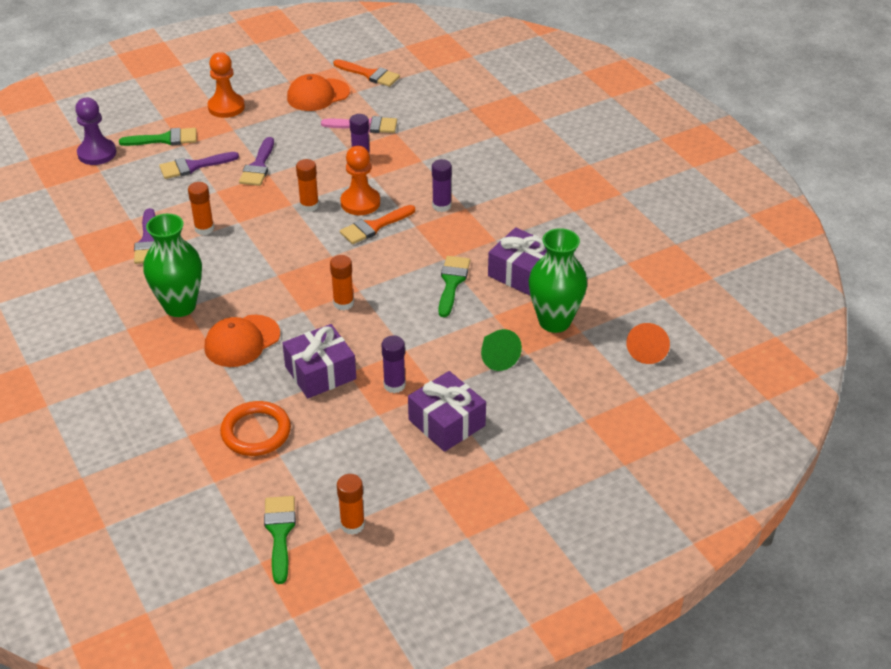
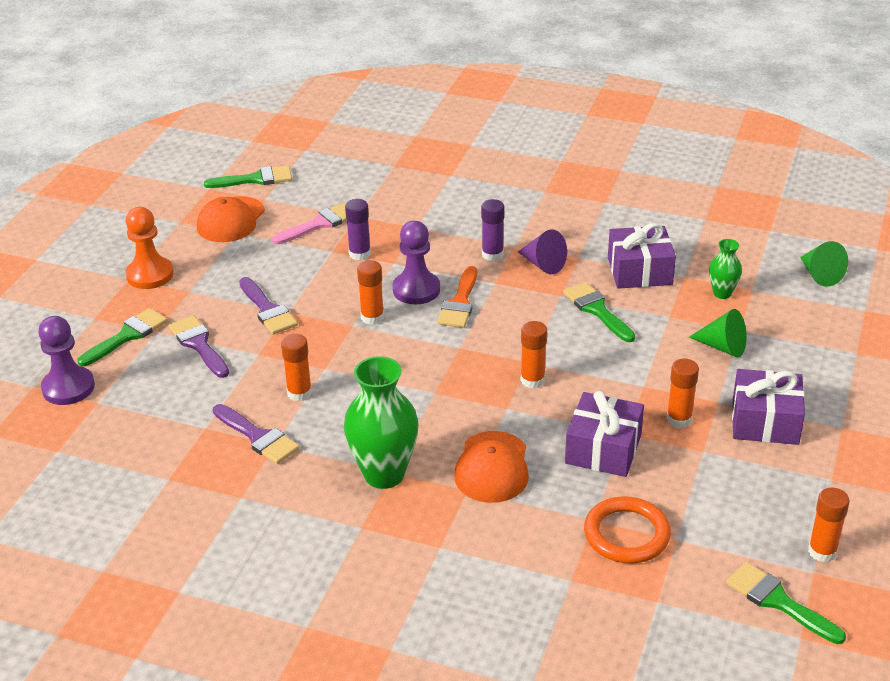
camera: 40 degrees left, 5 degrees down
purple brush [159,152,239,179] -> purple brush turned 120 degrees clockwise [169,315,229,378]
orange brush [333,59,400,87] -> green brush [204,165,292,188]
orange pawn [341,146,380,215] -> purple pawn [392,221,440,305]
purple glue stick [381,335,406,393] -> orange glue stick [666,359,699,428]
green vase [529,228,587,333] -> green vase [709,239,742,299], size x0.51
orange cone [626,323,670,364] -> green cone [800,241,848,287]
none -> purple cone [518,229,567,274]

